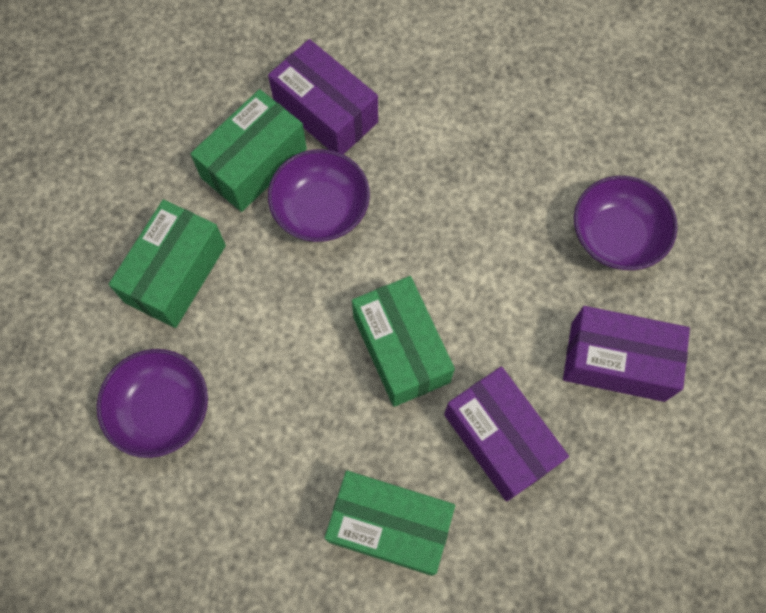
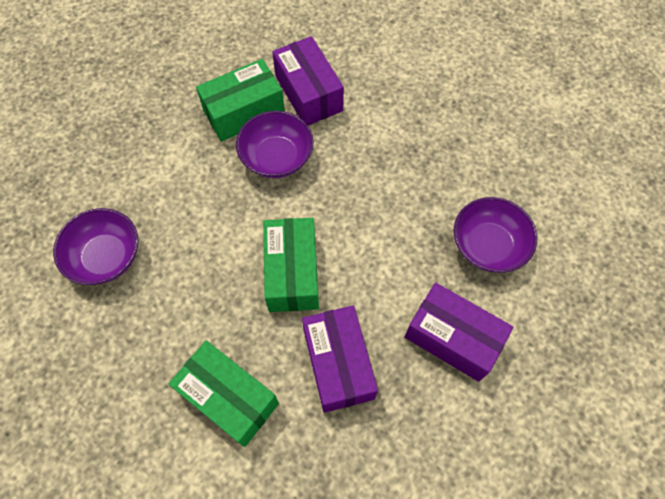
camera: 20 degrees right, 5 degrees down
green box [109,199,226,328] -> none

